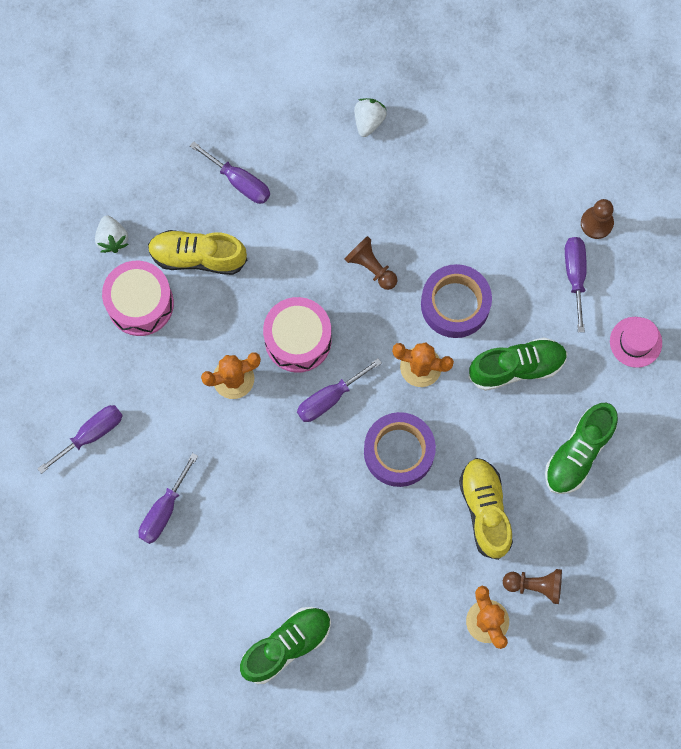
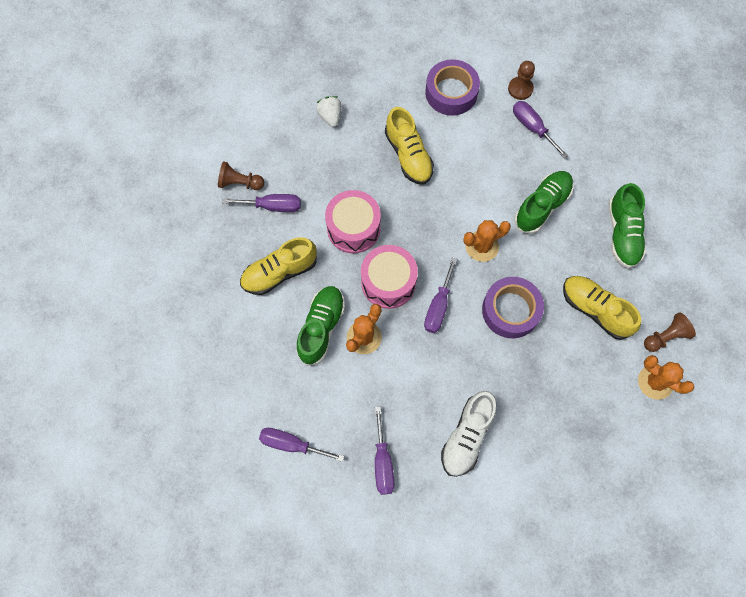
camera: 35 degrees left, 5 degrees down
purple screwdriver [37,405,123,474] -> purple screwdriver turned 90 degrees counterclockwise [259,428,344,462]
white strawberry [95,215,129,253] -> none
pink drum [102,261,174,336] -> pink drum moved to [325,190,381,253]
green shoe [240,607,331,684] -> green shoe moved to [296,286,345,366]
brown pawn [344,236,398,290] -> brown pawn moved to [218,161,264,190]
purple tape [421,264,492,338] -> purple tape moved to [425,59,480,116]
pink hat [610,317,662,368] -> none
none -> yellow shoe [385,107,434,184]
none -> white shoe [441,391,497,477]

